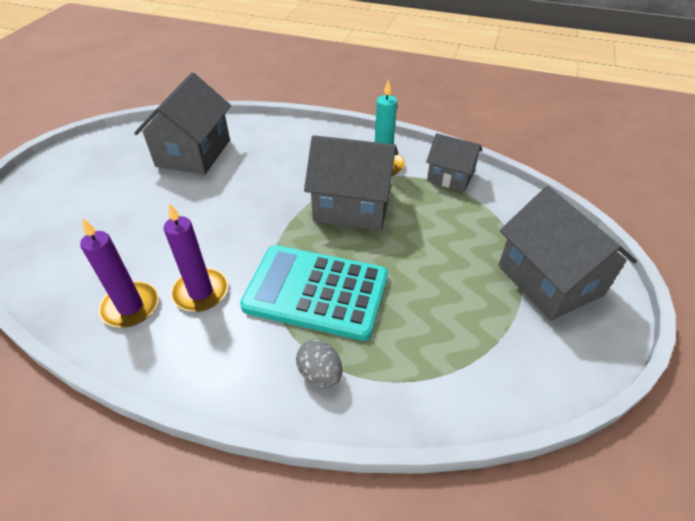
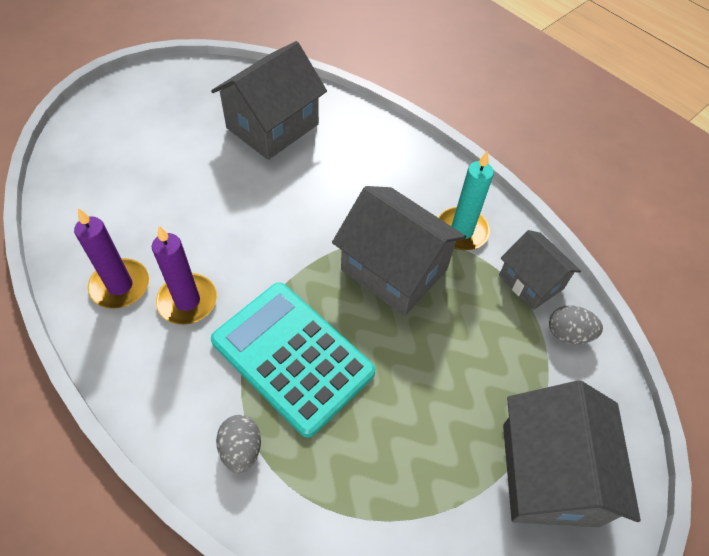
camera: 25 degrees right, 10 degrees up
none -> grey egg [549,305,603,344]

